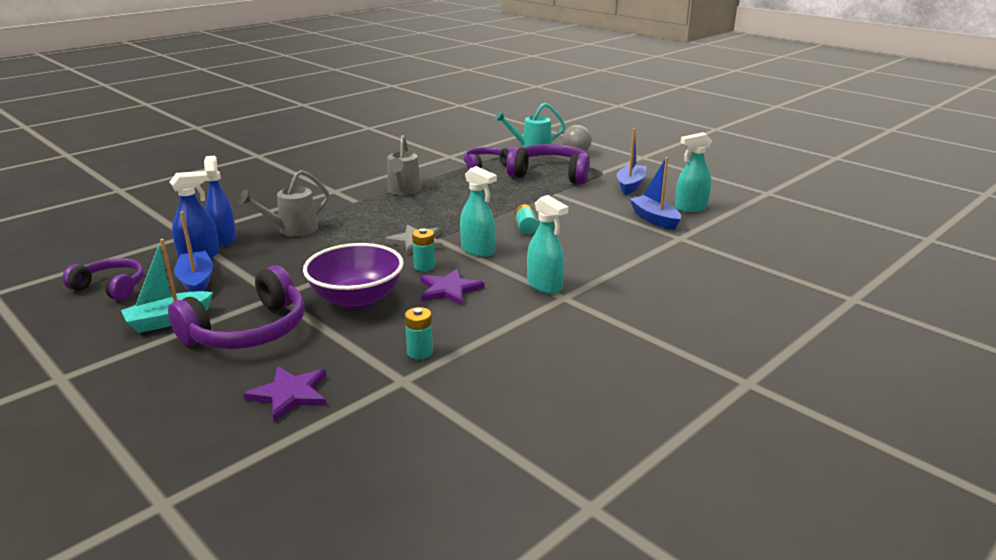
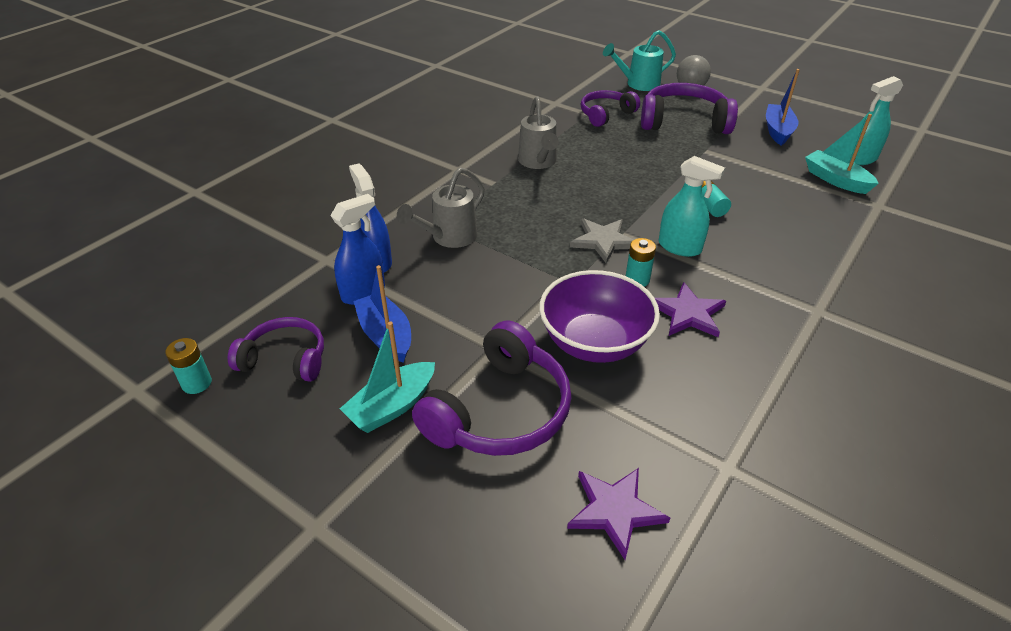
camera: 10 degrees left, 15 degrees up
turquoise battery [405,307,433,359] -> turquoise battery moved to [165,338,212,394]
turquoise spray bottle [527,195,568,294] -> none
blue boat [630,157,681,230] -> turquoise boat [805,114,879,194]

